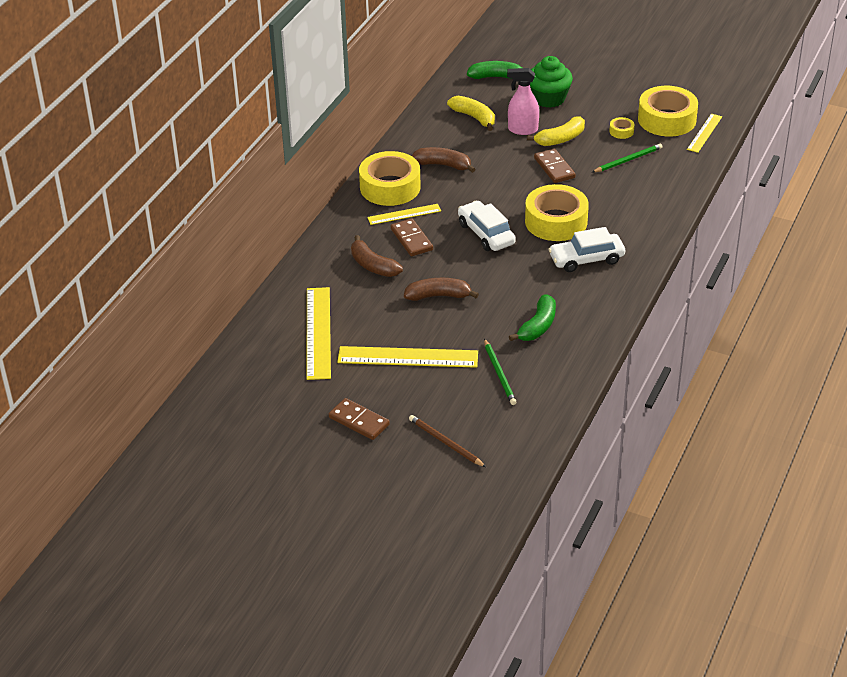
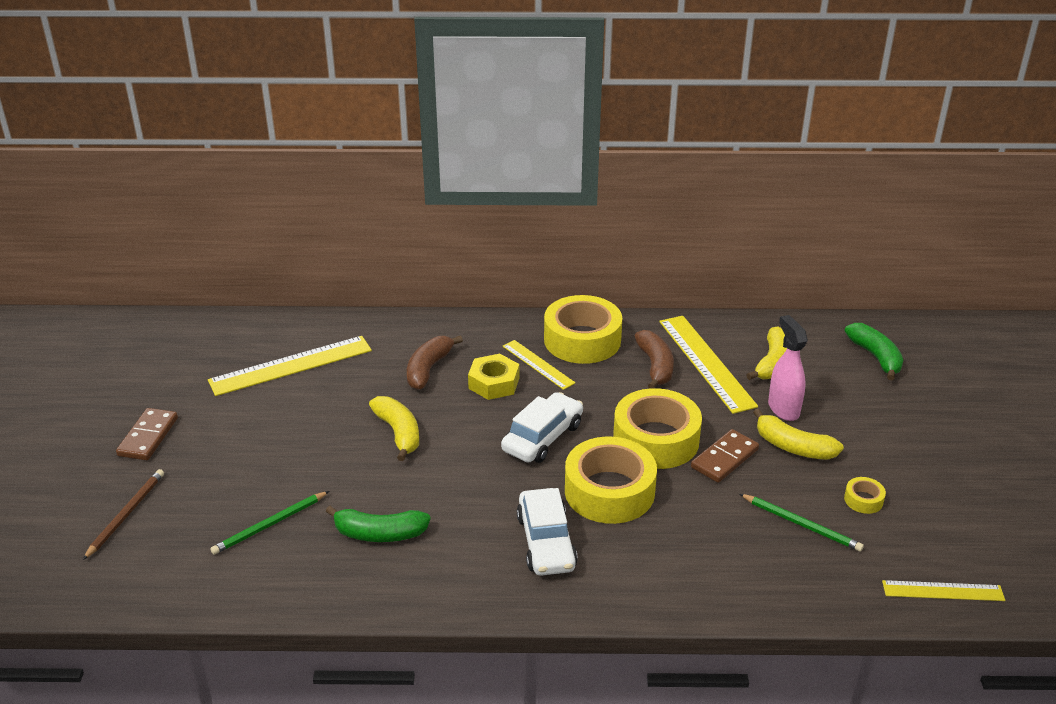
camera: 65 degrees right, 5 degrees down
yellow ruler [337,346,478,368] -> yellow ruler moved to [659,316,758,414]
brown domino [391,218,433,256] -> yellow nut [468,354,519,400]
brown banana [404,278,479,301] -> yellow banana [369,396,419,461]
green cupcake [530,56,573,108] -> none
white car [548,227,625,272] -> white car turned 150 degrees counterclockwise [517,488,578,576]
yellow tape [638,86,698,136] -> yellow tape moved to [613,388,702,469]

